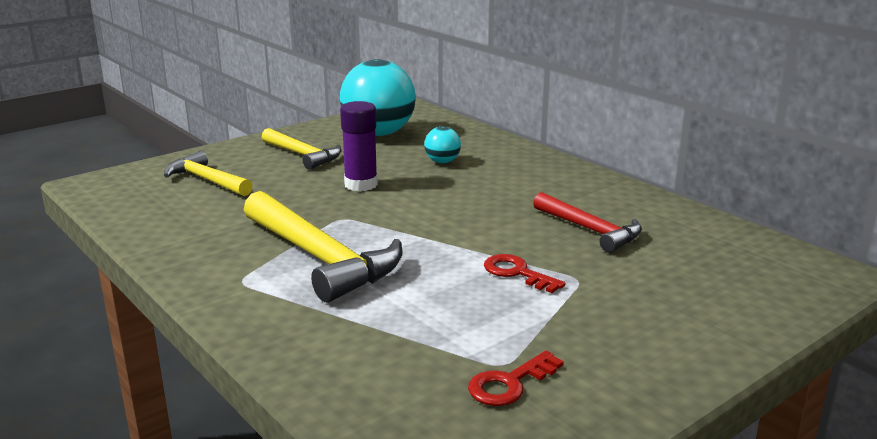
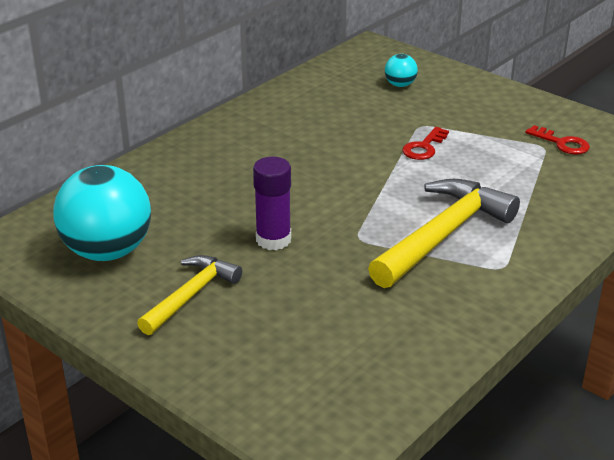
camera: 100 degrees left, 10 degrees up
yellow hammer [164,151,253,196] -> none
turquoise ball [424,126,461,163] -> turquoise ball moved to [385,54,418,87]
red hammer [533,192,642,253] -> none

